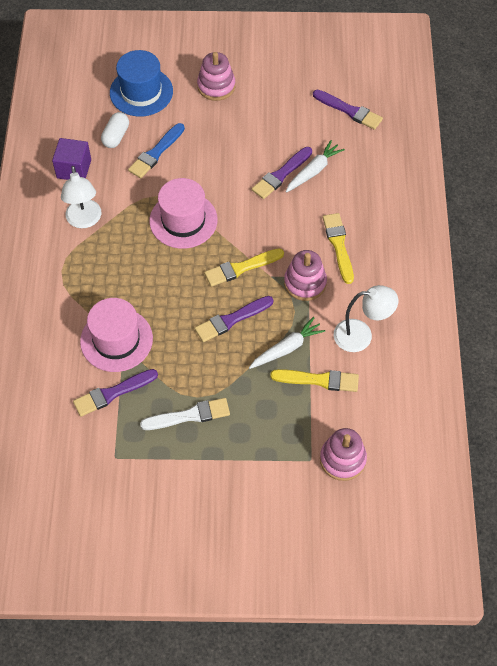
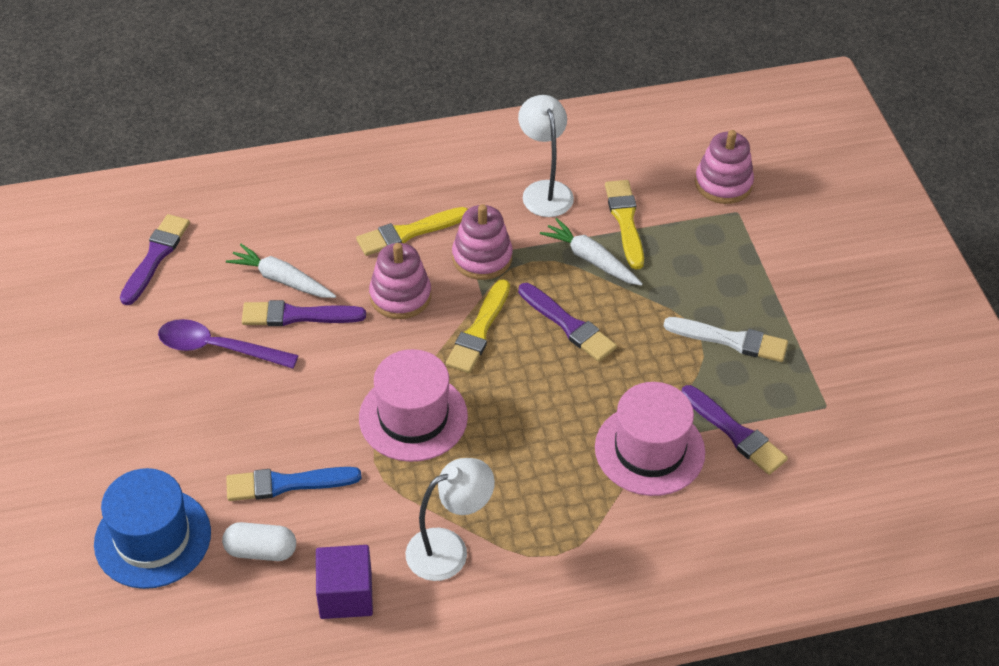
camera: 105 degrees left, 10 degrees down
blue brush [128,123,185,178] -> blue brush turned 150 degrees clockwise [226,467,361,501]
white brush [140,398,230,430] -> white brush turned 135 degrees clockwise [664,317,788,362]
pink stacking toy [197,52,235,101] -> pink stacking toy moved to [369,243,431,319]
yellow brush [204,248,284,287] -> yellow brush turned 60 degrees clockwise [446,279,510,373]
purple brush [252,147,312,199] -> purple brush turned 150 degrees clockwise [242,300,366,326]
none -> purple spoon [158,319,299,369]

